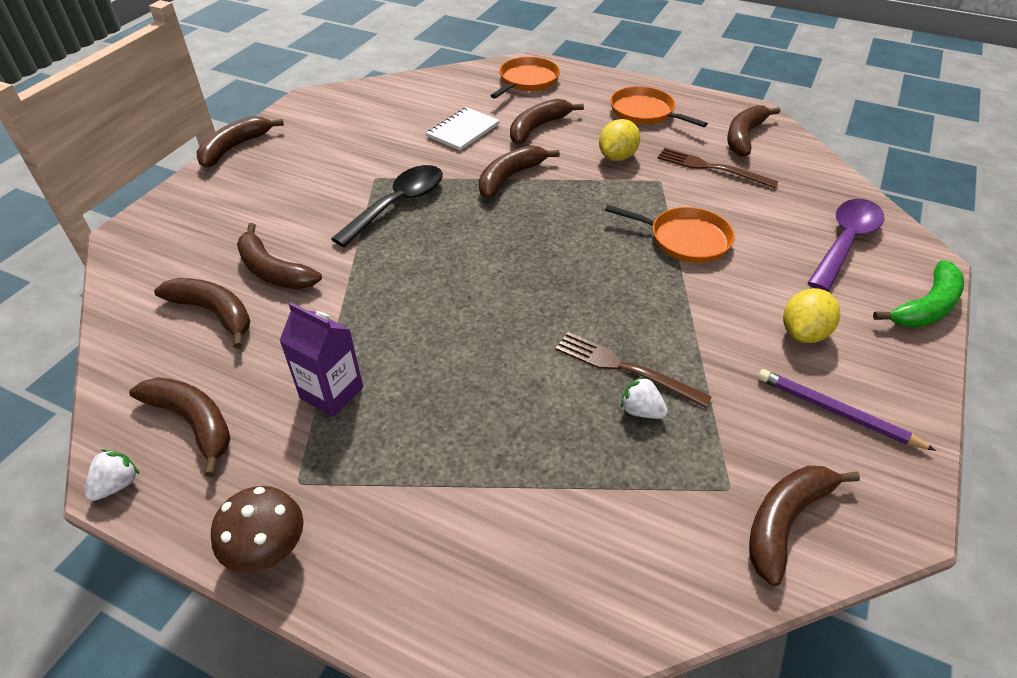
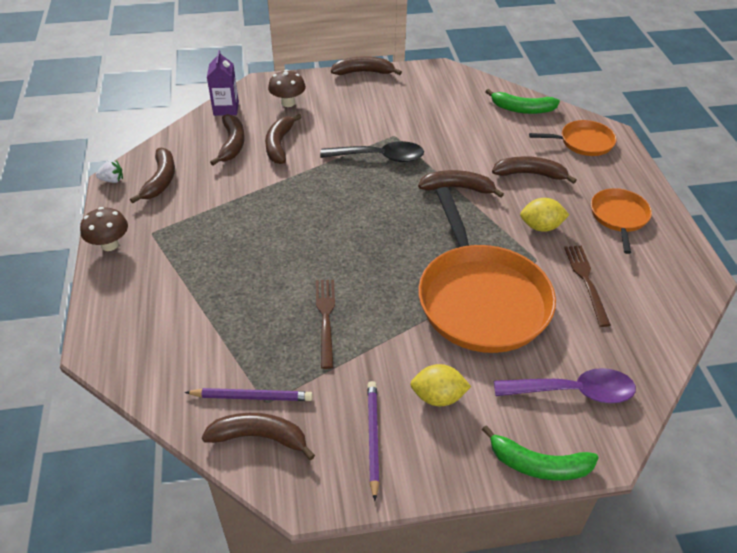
camera: 55 degrees right, 0 degrees up
purple carton [279,303,363,417] -> purple carton moved to [207,50,239,116]
white notebook [426,107,500,151] -> none
orange pan [605,205,735,263] -> orange pan [418,187,556,353], size x2.01
white strawberry [621,376,668,419] -> none
brown banana [727,105,780,156] -> none
none -> purple pencil [185,388,313,401]
none -> brown mushroom [268,70,306,107]
none -> green banana [485,89,560,114]

